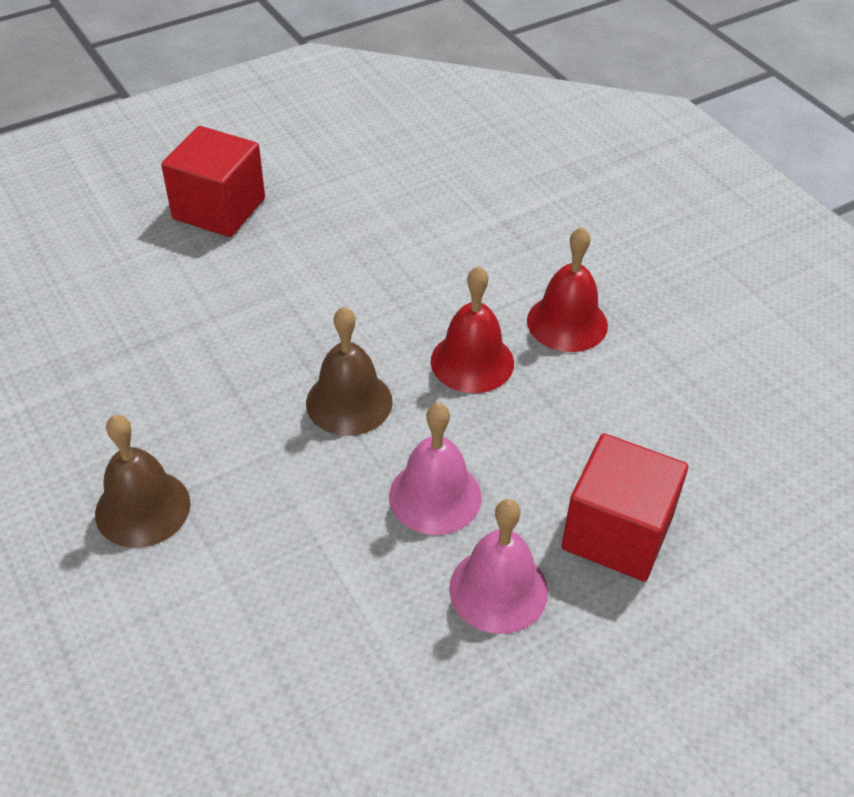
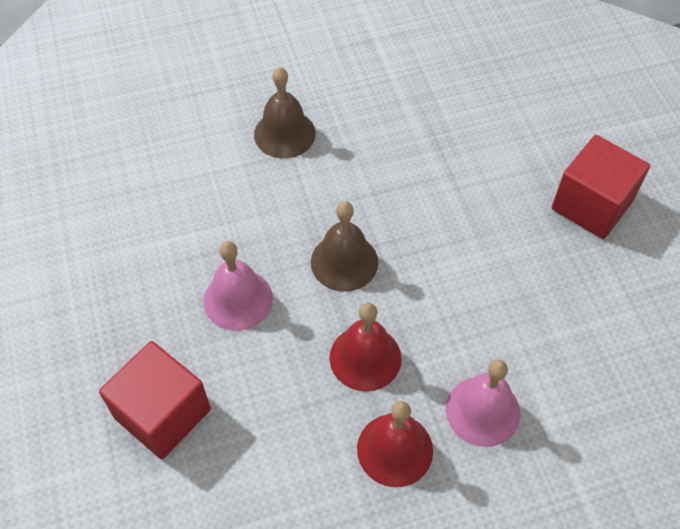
camera: 105 degrees right, 10 degrees up
pink bell [449,499,548,634] -> pink bell moved to [446,360,520,447]

